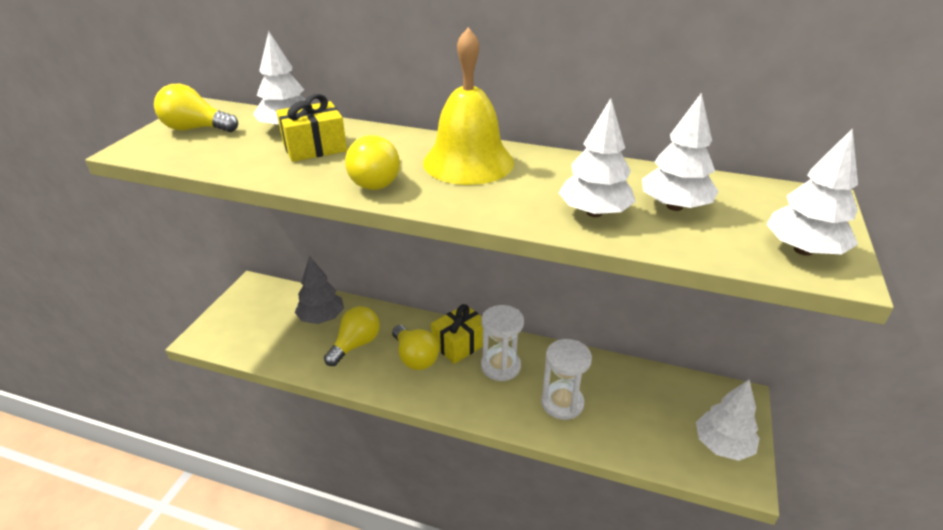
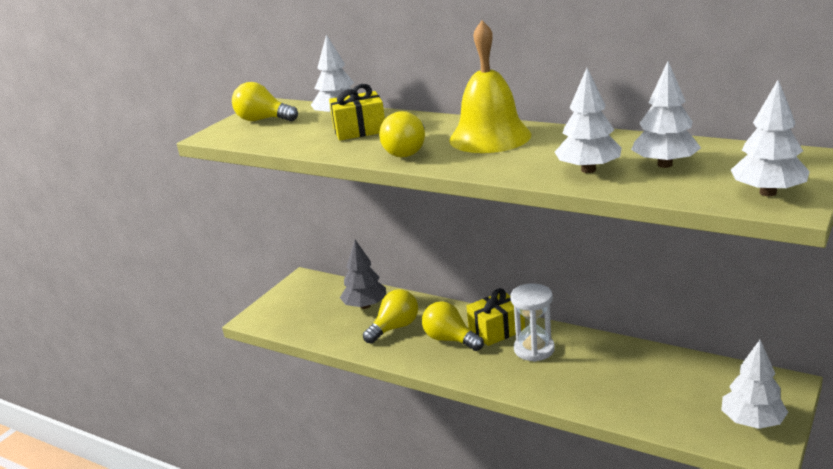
camera: 15 degrees right, 10 degrees down
yellow light bulb [392,325,439,370] -> yellow light bulb turned 150 degrees clockwise [422,301,484,351]
white hourglass [541,339,592,420] -> none

